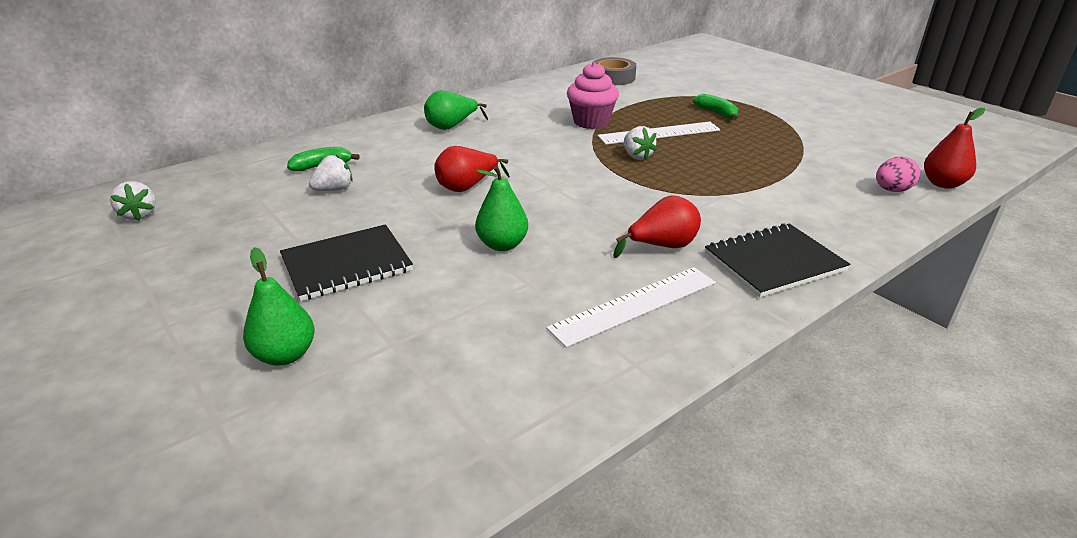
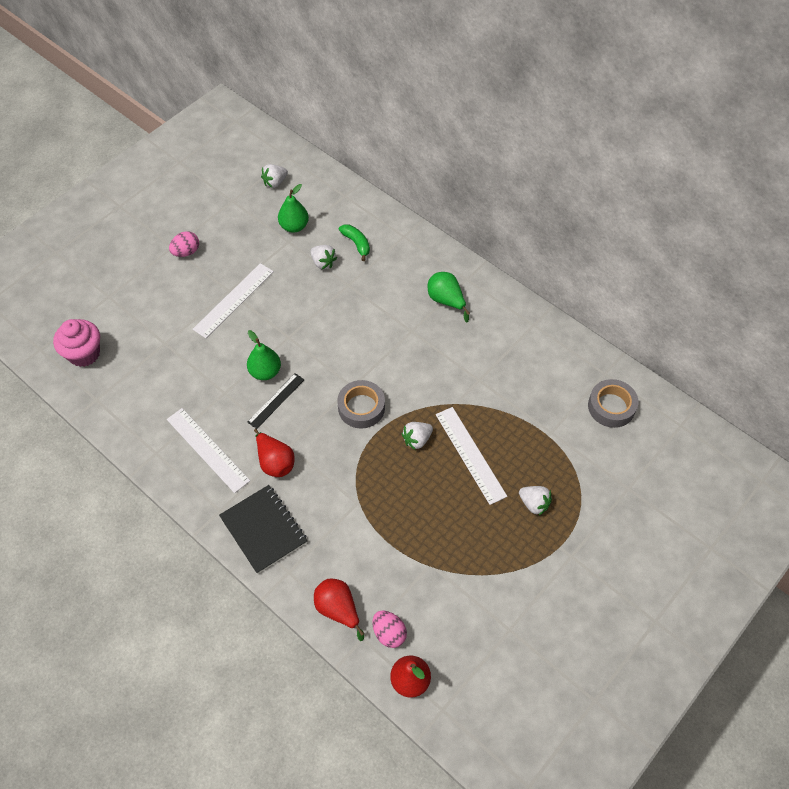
camera: 80 degrees right, 25 degrees up
green pear [243,247,315,365] -> green pear moved to [278,184,309,233]
black notebook [280,224,413,301] -> white ruler [192,263,274,338]
red pear [434,146,510,192] -> red pear moved to [314,579,364,641]
pink cupcake [567,62,619,129] -> pink cupcake moved to [53,319,100,367]
green banana [693,94,738,120] -> white strawberry [519,486,552,515]
none -> pink egg [169,231,199,257]
none -> black ruler [247,373,304,429]
none -> grey tape [337,380,385,429]

